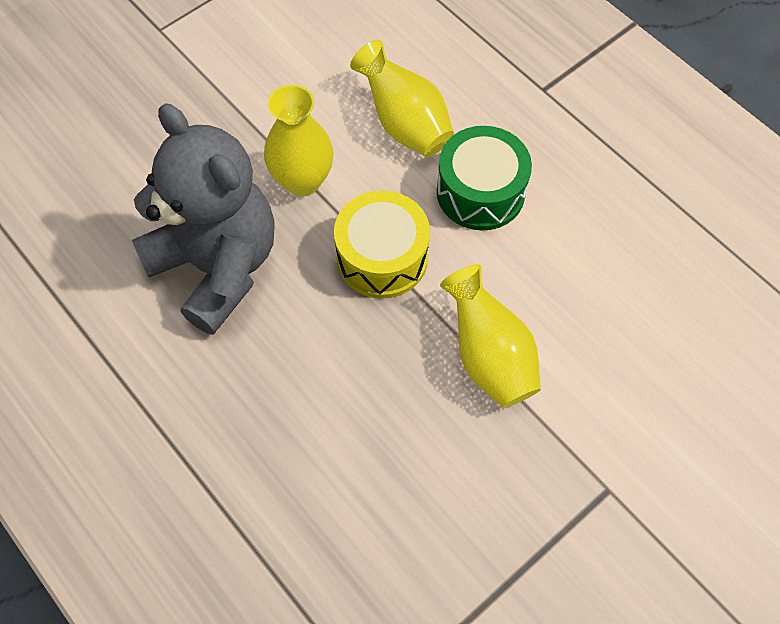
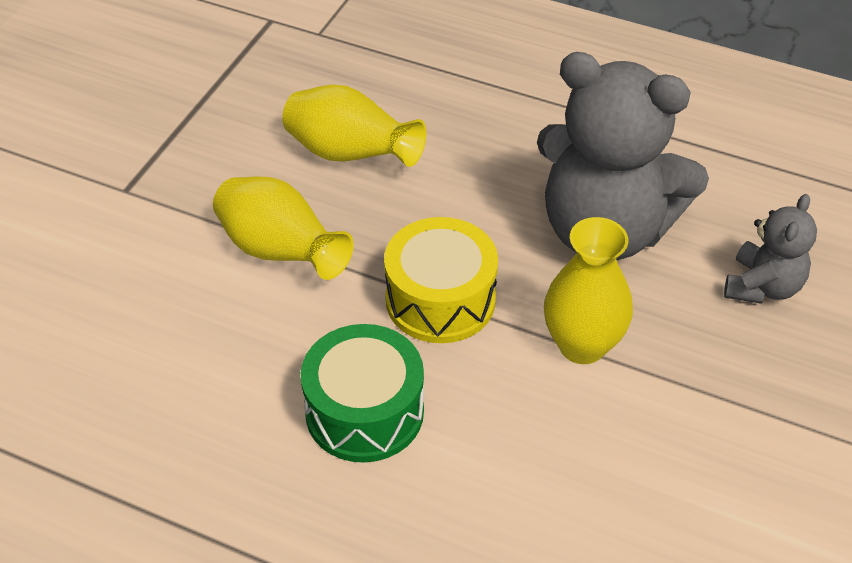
camera: 155 degrees right, 15 degrees down
yellow vase [350,40,454,157] -> yellow vase moved to [282,85,426,167]
none -> grey teddy bear [724,194,817,304]

